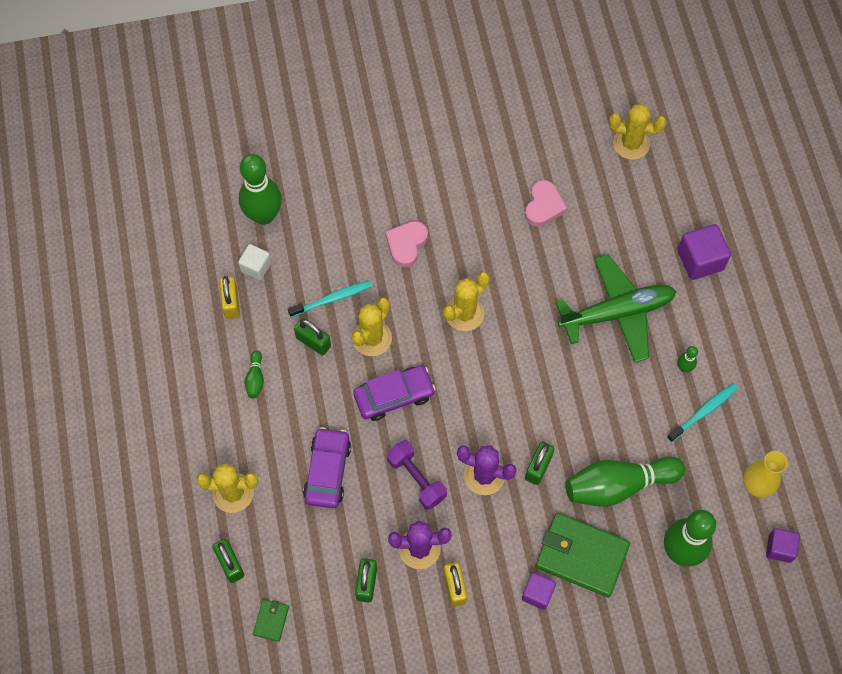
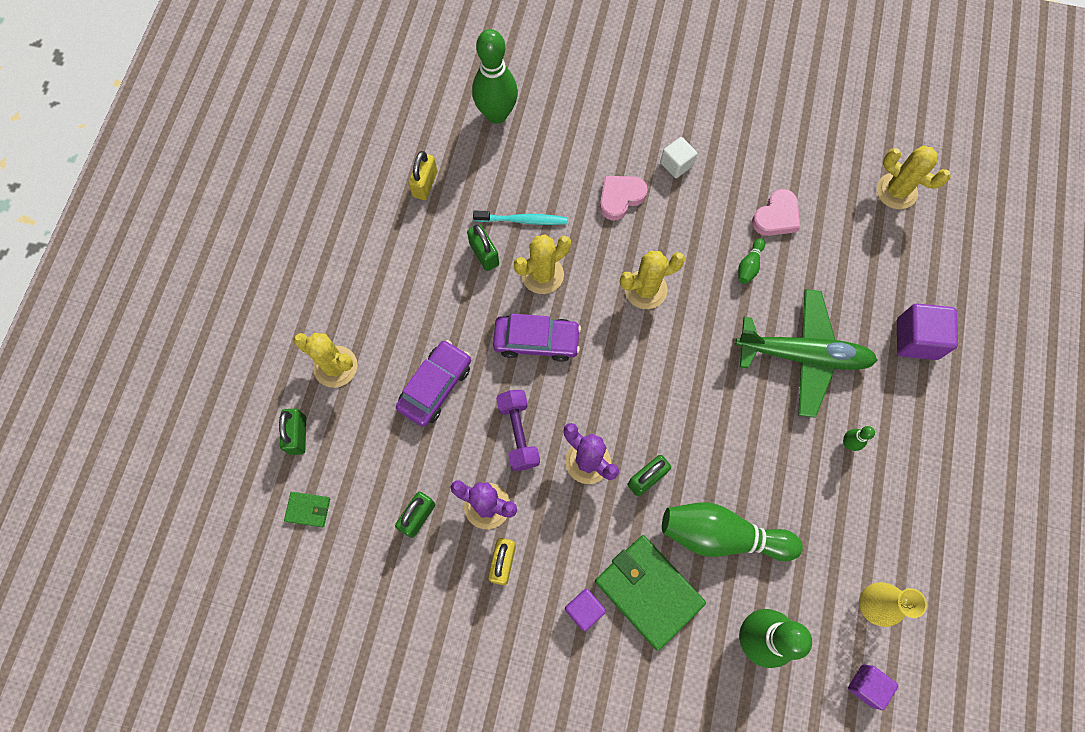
camera: 25 degrees right, 5 degrees up
white cube [238,244,271,280] -> white cube moved to [660,137,697,178]
green bowling pin [244,351,264,398] -> green bowling pin moved to [738,238,765,284]
green wallet [253,599,289,642] -> green wallet turned 60 degrees clockwise [284,492,330,528]
turquoise toothbrush [667,383,738,442] -> none

